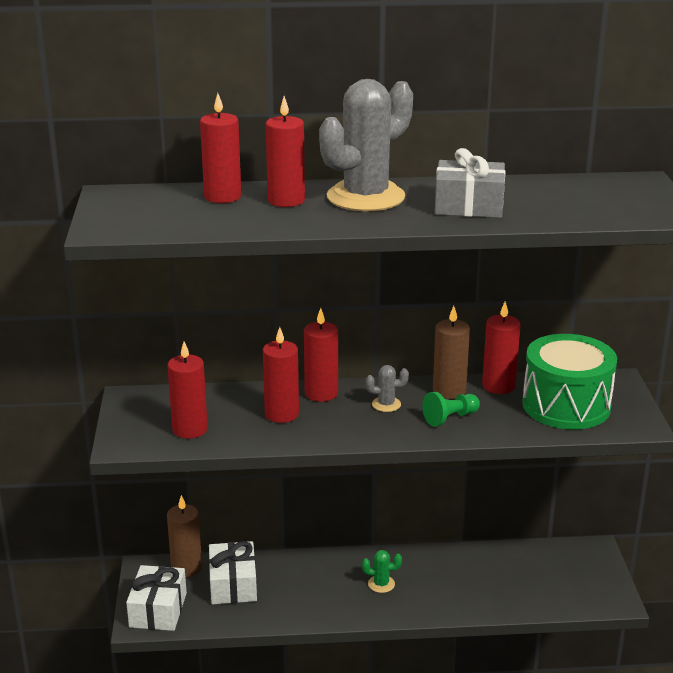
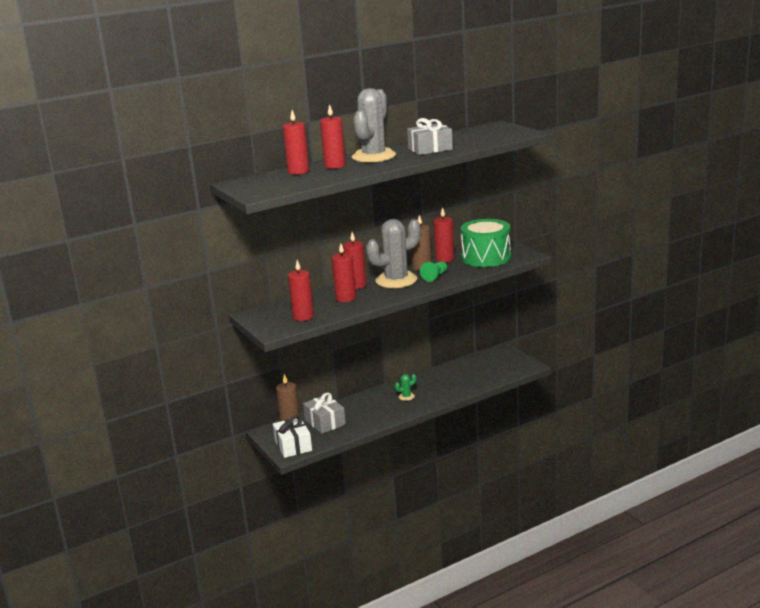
camera: 25 degrees left, 5 degrees down
white gift [209,541,257,605] -> grey gift [303,393,346,434]
grey cactus [366,365,409,412] -> grey cactus [366,219,421,288], size x2.46

